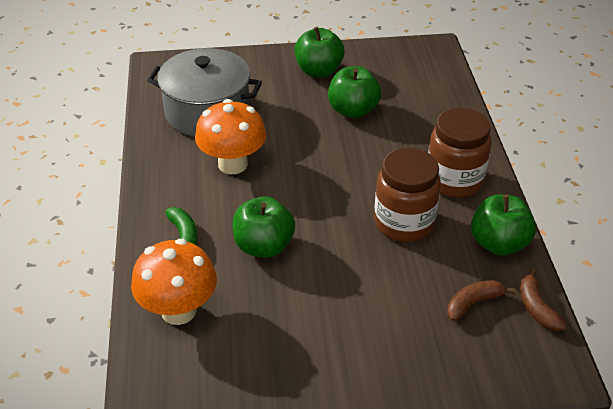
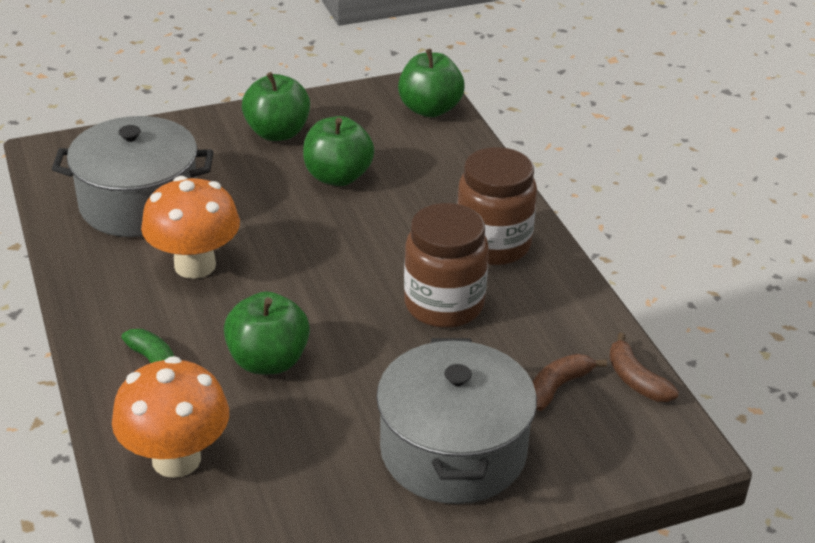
camera: 15 degrees left, 5 degrees down
green apple [471,194,536,255] -> green apple moved to [398,49,465,117]
none -> grey pot [376,338,537,504]

